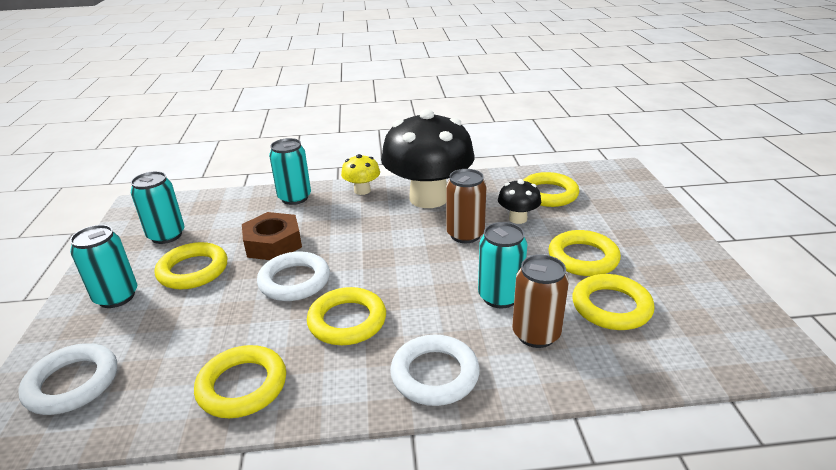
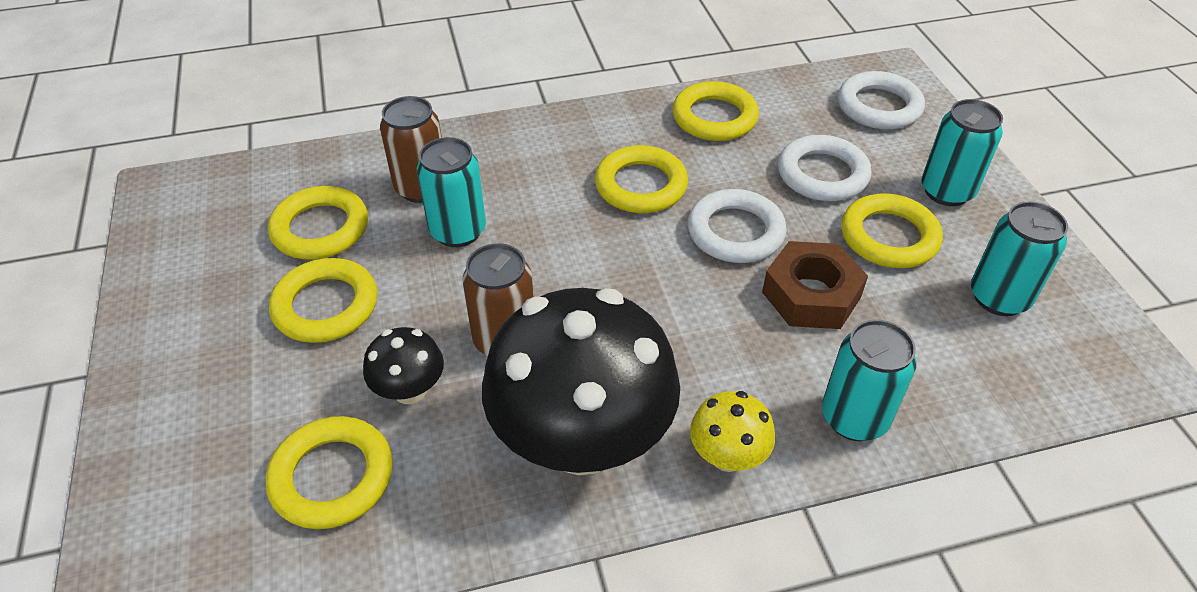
camera: 170 degrees right, 15 degrees up
white ring [390,335,480,406] -> white ring moved to [778,135,872,201]

